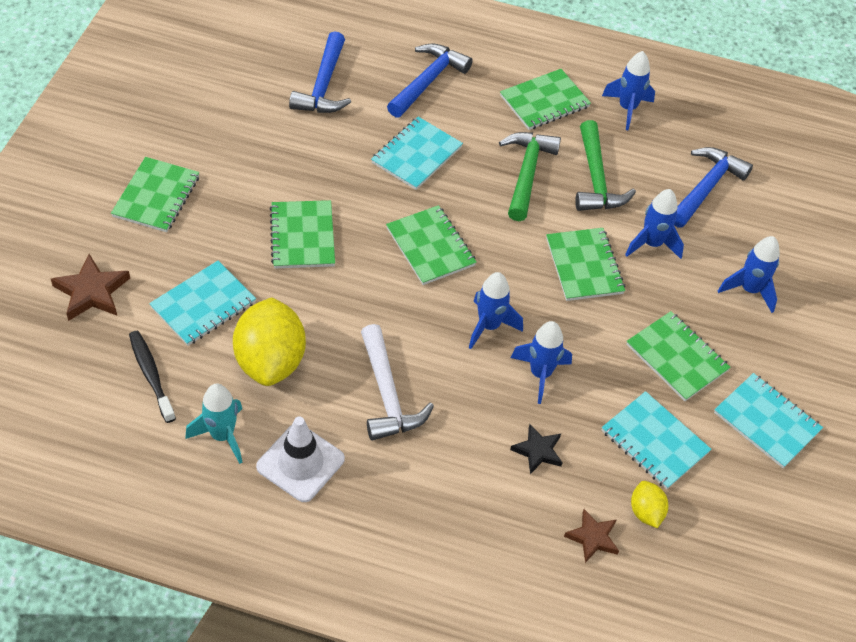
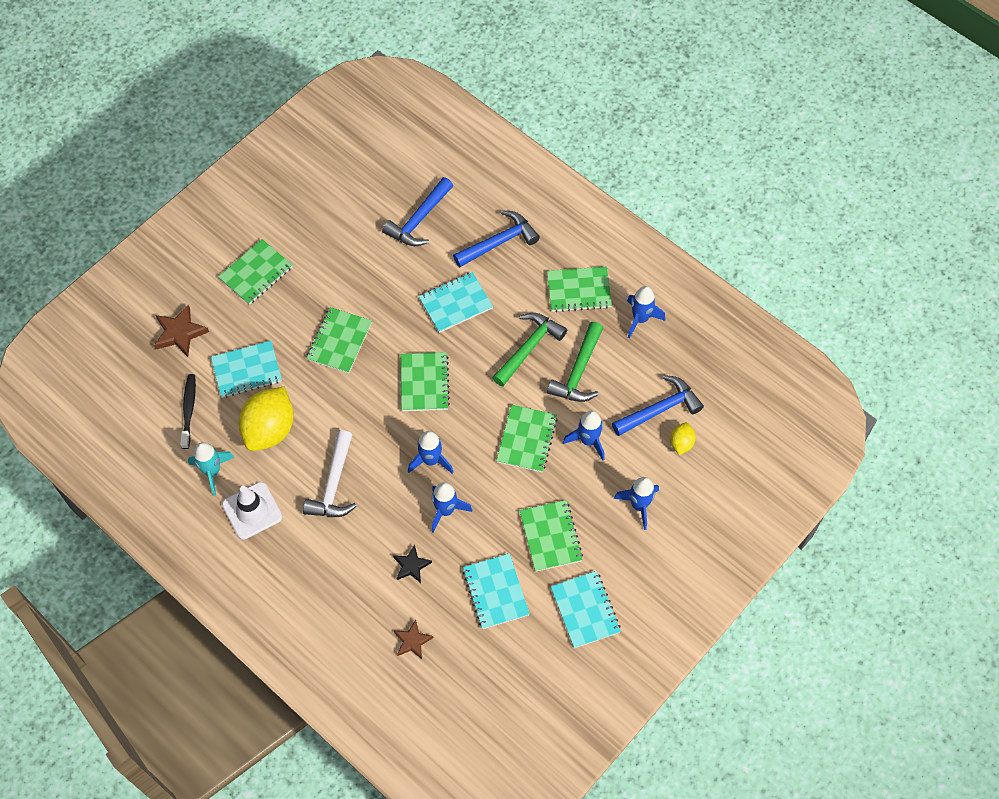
camera: 30 degrees right, 10 degrees up
yellow lemon [631,481,668,528] -> yellow lemon moved to [670,422,696,455]

